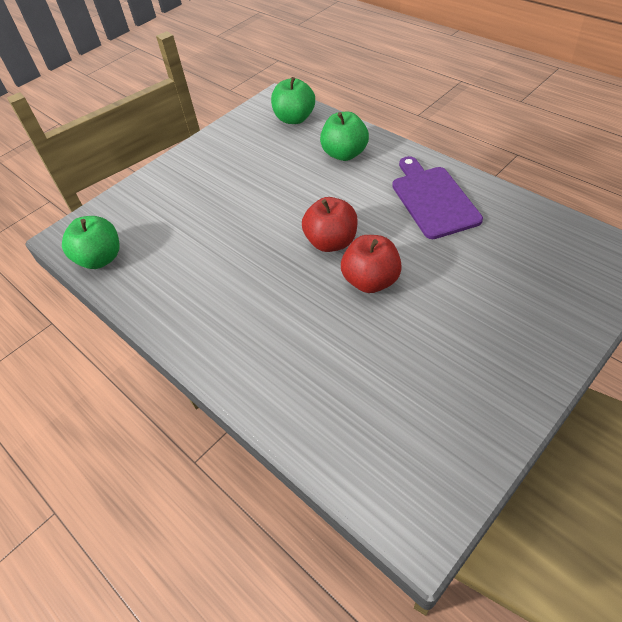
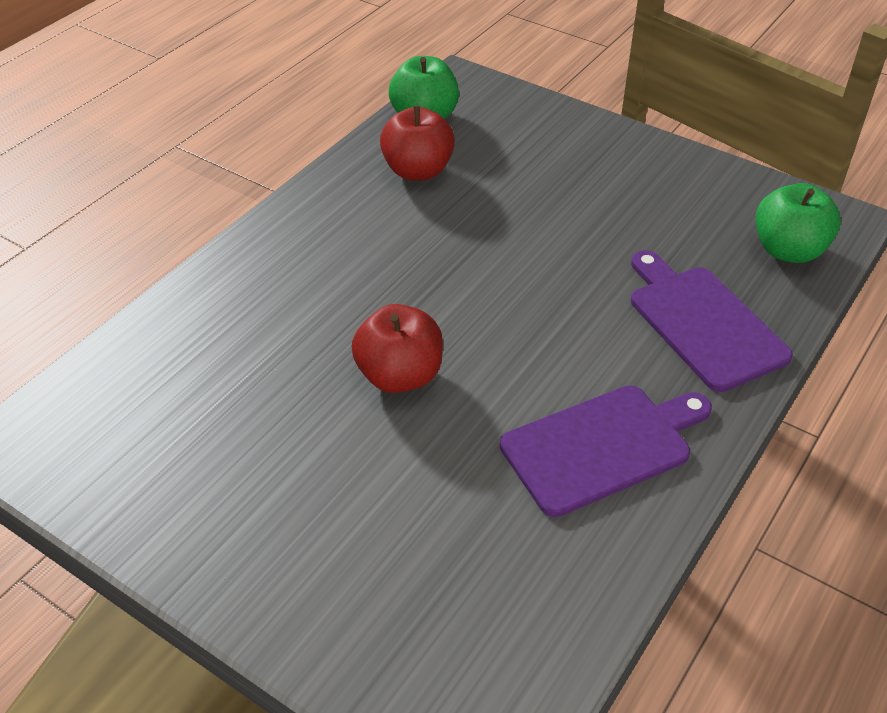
camera: 75 degrees right, 5 degrees down
red apple [302,197,358,252] -> red apple moved to [380,105,455,181]
green apple [320,112,369,161] -> purple cutting board [631,250,793,392]

